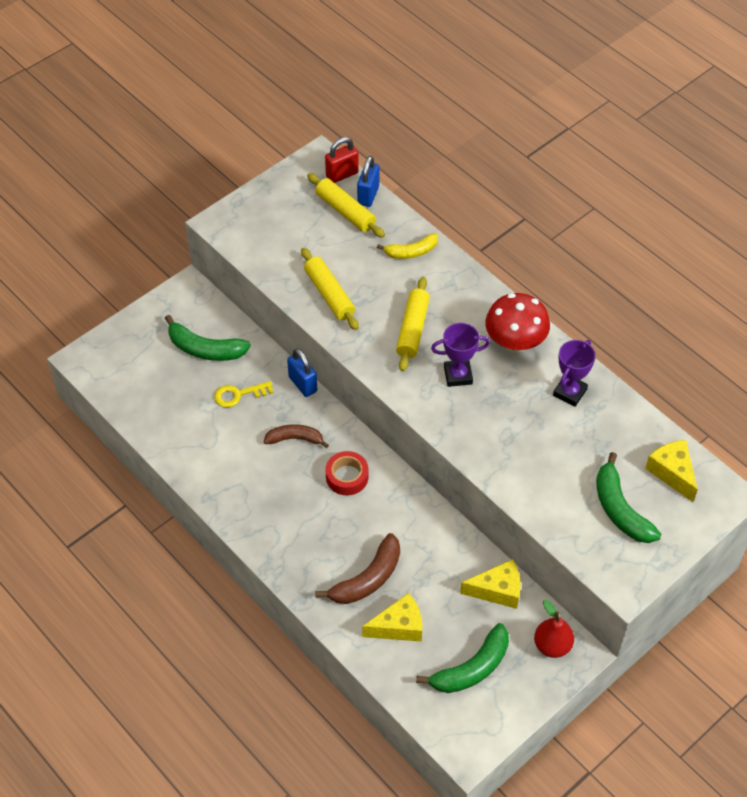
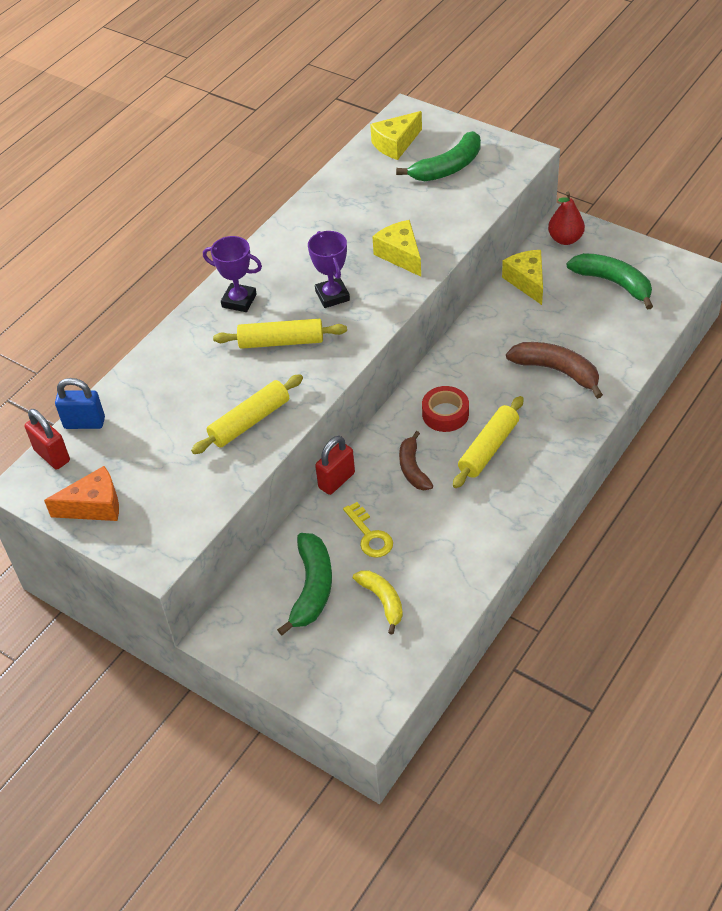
camera: 100 degrees left, 5 degrees down
blue padlock [287,348,317,397] -> red padlock [315,436,355,495]
yellow rolling pin [307,173,385,238] -> yellow rolling pin moved to [453,396,524,488]
yellow cheese [362,593,422,642] -> yellow cheese moved to [372,220,421,277]
yellow banana [377,233,438,259] -> yellow banana moved to [353,570,403,635]
red mushroom [485,293,550,353] -> none
purple trophy [553,340,596,407] -> purple trophy moved to [203,236,262,312]
none -> orange cheese [44,466,119,521]

